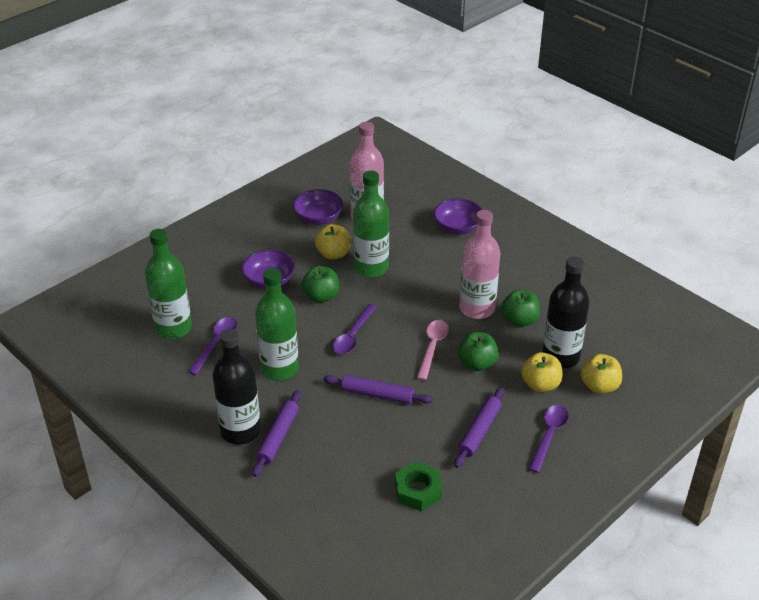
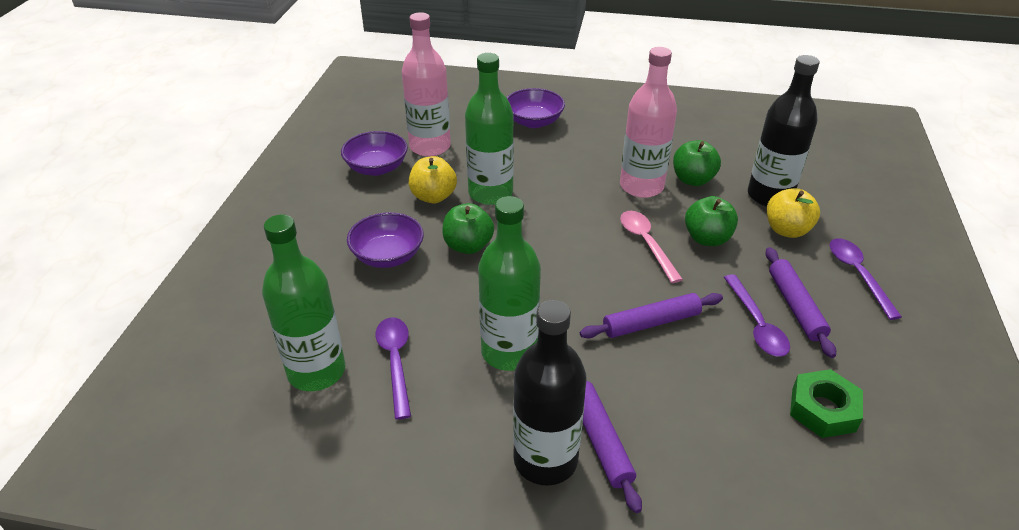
camera: 35 degrees left, 0 degrees up
purple spoon [333,304,377,355] -> purple spoon moved to [724,274,790,357]
yellow apple [581,354,622,394] -> none

